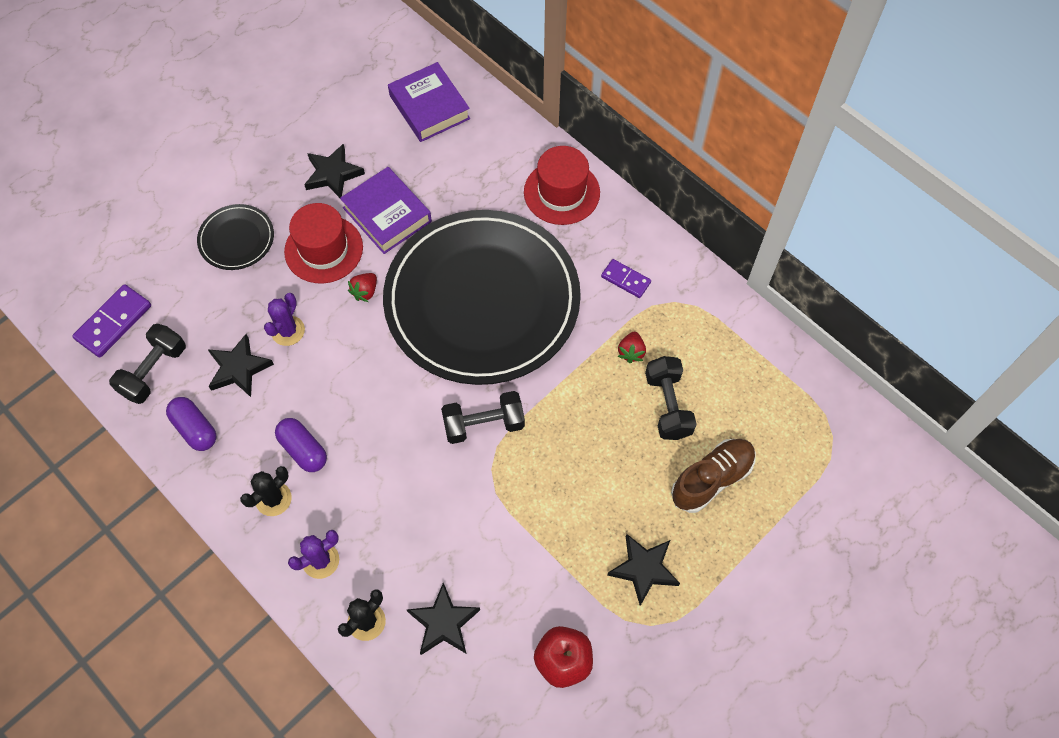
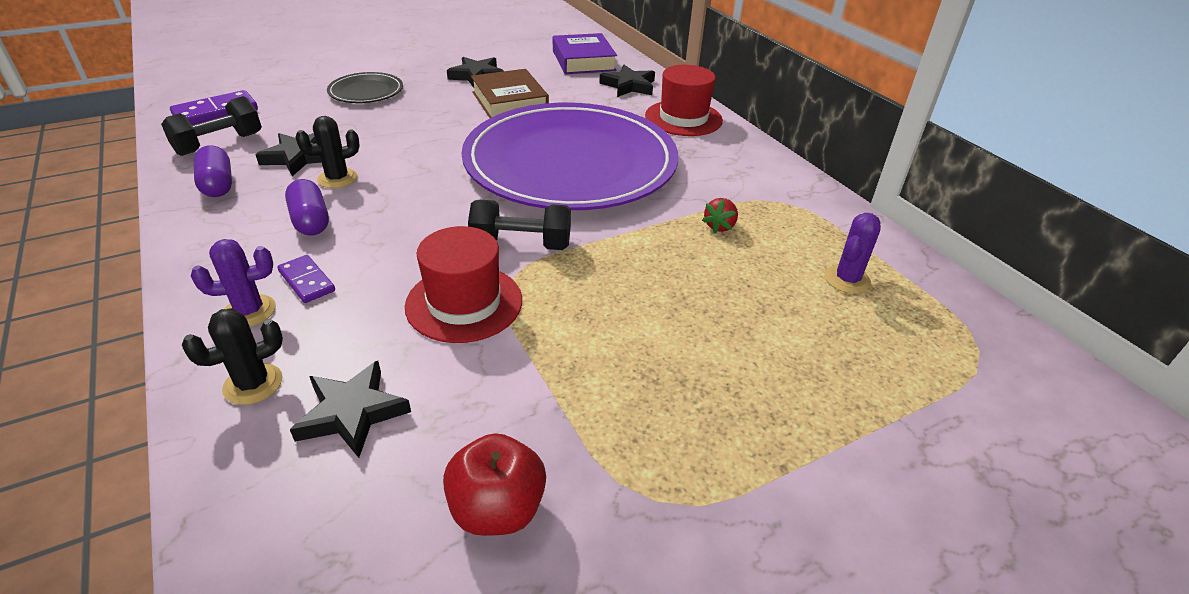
camera: 15 degrees right, 25 degrees down
black cactus [240,466,292,516] -> black cactus moved to [295,116,360,188]
purple cactus [264,293,305,346] -> purple cactus moved to [825,213,881,294]
red hat [284,203,363,284] -> red hat moved to [405,226,522,343]
purple book [340,167,432,254] -> brown book [471,69,549,118]
red strawberry [348,273,377,302] -> none
black plate [383,210,581,385] -> purple plate [461,103,678,210]
purple domino [601,259,651,298] -> purple domino moved to [277,255,335,303]
black star [607,534,680,606] -> black star moved to [599,65,655,97]
black dumbbell [645,356,697,440] -> none
brown shoe [671,439,756,513] -> none

